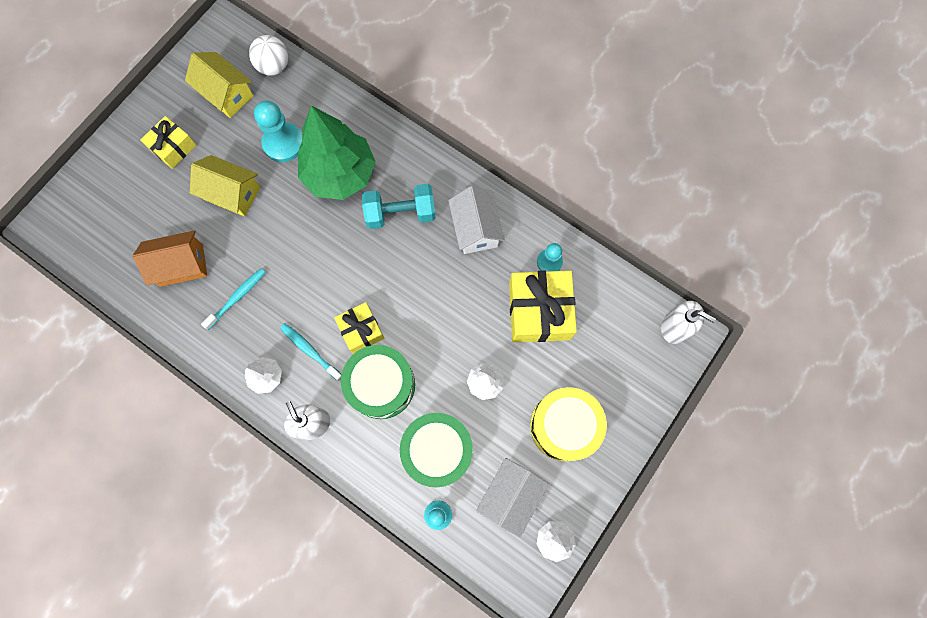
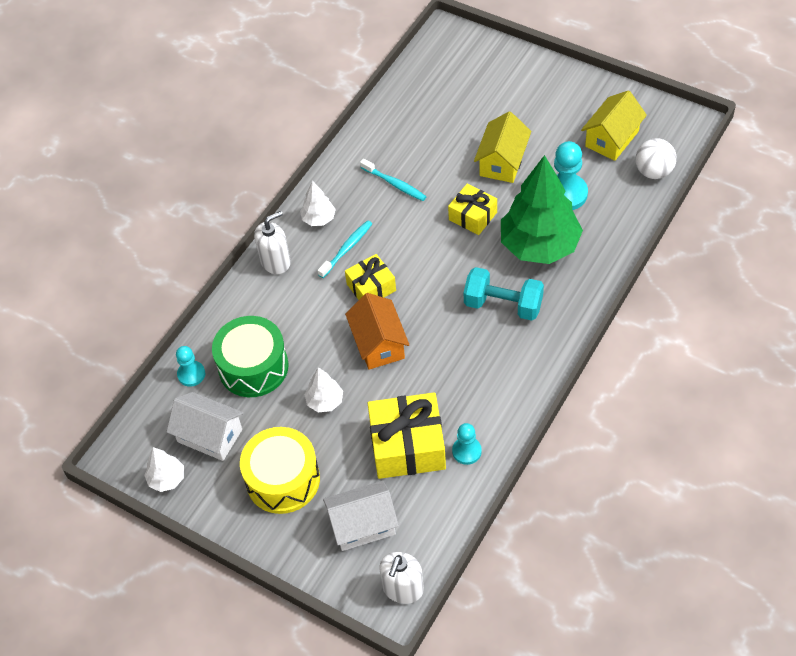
camera: 90 degrees right, 20 degrees down
orange house [133,230,207,287] -> orange house moved to [345,293,409,370]
yellow gift [141,116,196,169] -> yellow gift moved to [448,184,497,235]
green drum [341,345,415,419] -> none
turquoise dumbbell [362,184,436,229] -> turquoise dumbbell turned 60 degrees counterclockwise [464,267,544,321]
white house [448,186,505,254] -> white house moved to [323,481,399,551]

